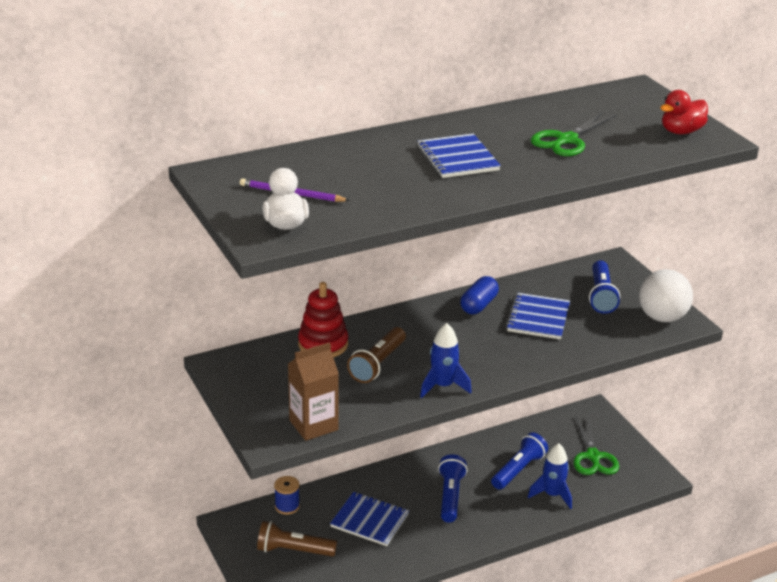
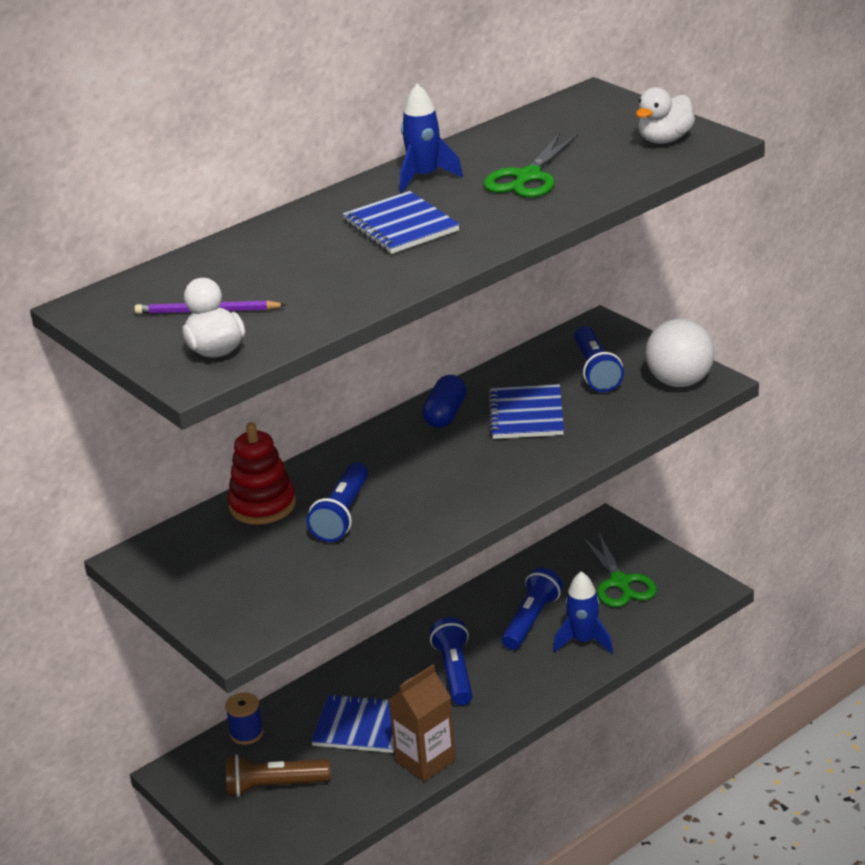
camera: 10 degrees left, 0 degrees up
brown carton [288,342,339,441] -> brown carton moved to [389,664,456,782]
brown flashlight [347,327,406,383] -> blue flashlight [307,462,368,542]
blue rocket [420,323,472,398] -> blue rocket moved to [400,83,463,193]
red duck [660,90,708,134] -> white duck [636,87,695,144]

